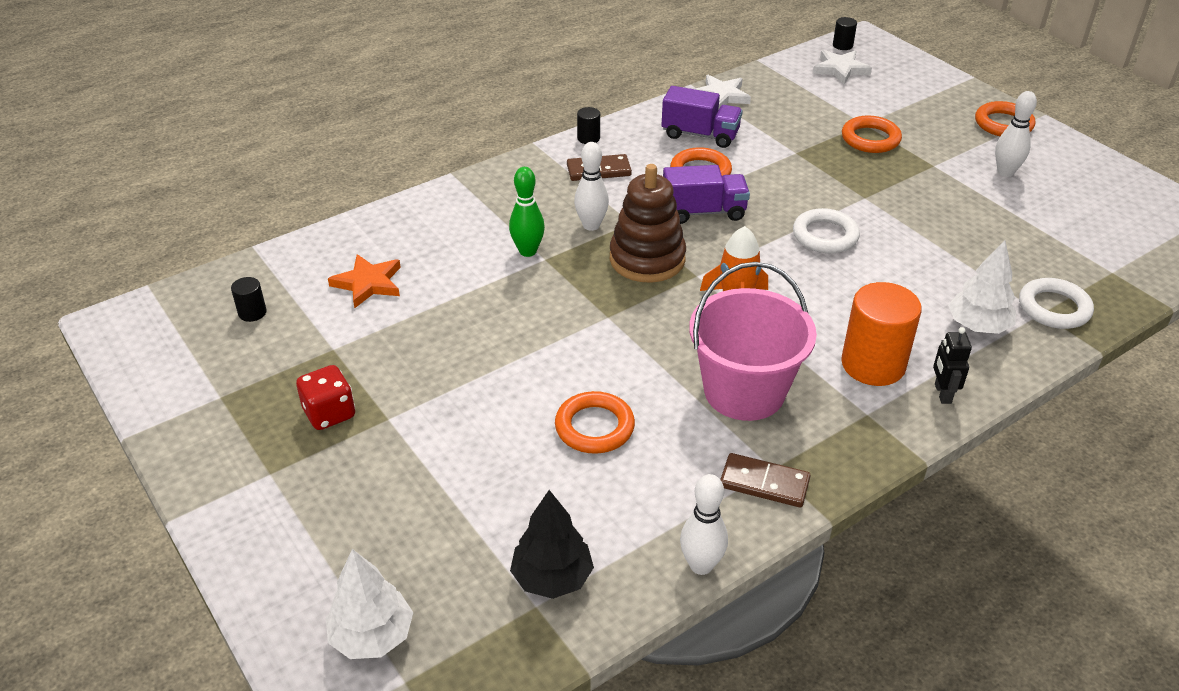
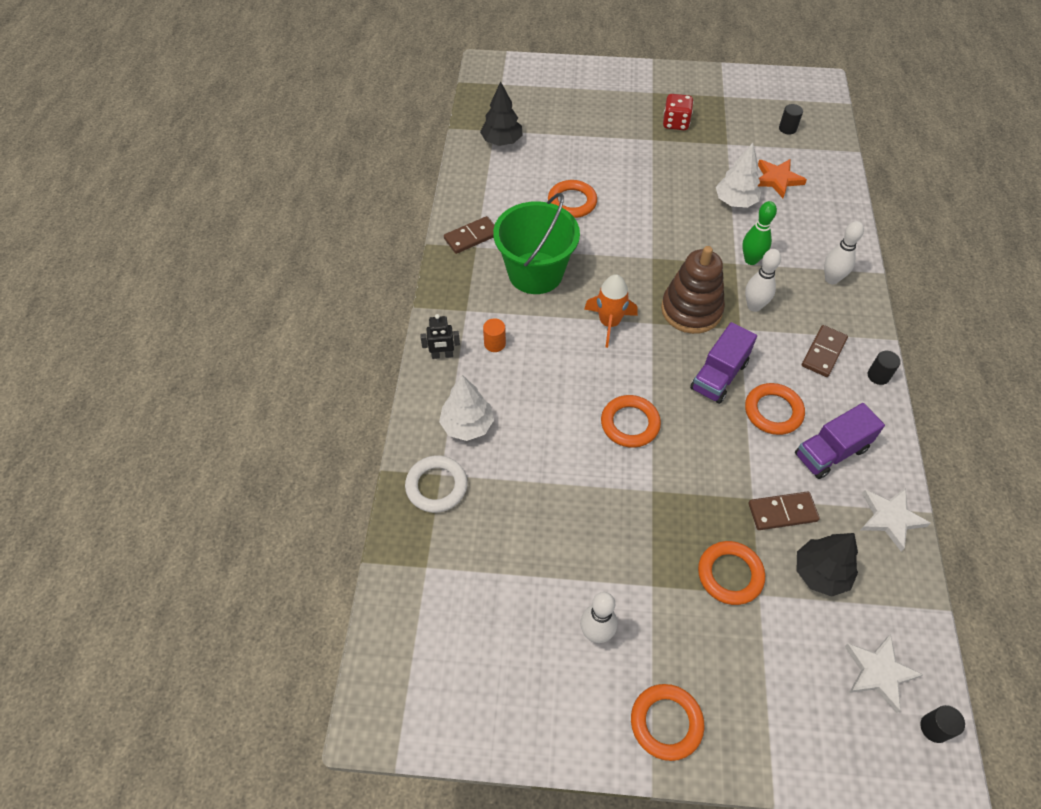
camera: 130 degrees right, 15 degrees up
white tree [326,549,413,659] -> white tree moved to [716,143,761,208]
white bowling pin [680,474,728,575] -> white bowling pin moved to [824,221,864,285]
pink bucket [689,262,817,421] -> green bucket [493,193,580,294]
white ring [793,208,860,253] -> orange ring [601,395,661,448]
orange cylinder [841,282,922,386] -> orange cylinder [483,318,506,352], size x0.46
black robot [933,327,972,404] -> black robot turned 135 degrees clockwise [420,314,460,359]
none -> brown domino [749,491,820,530]
none -> black tree [797,533,858,597]

